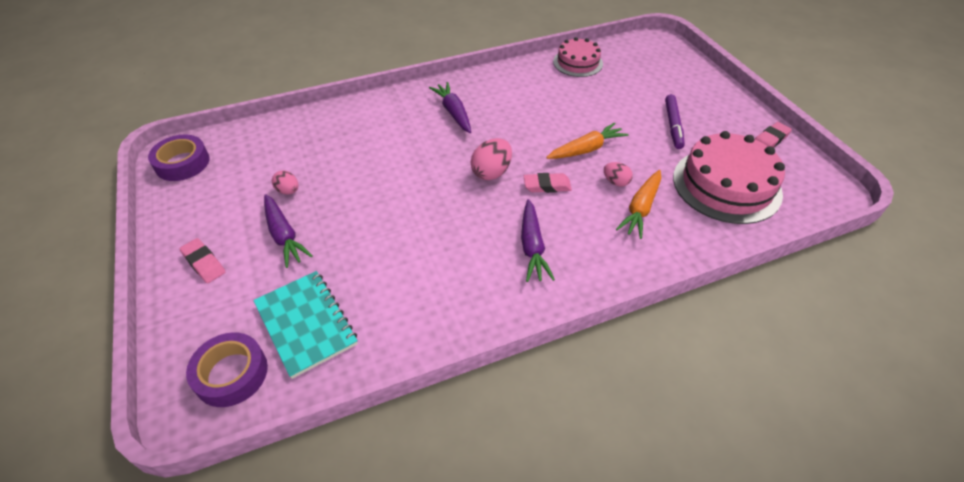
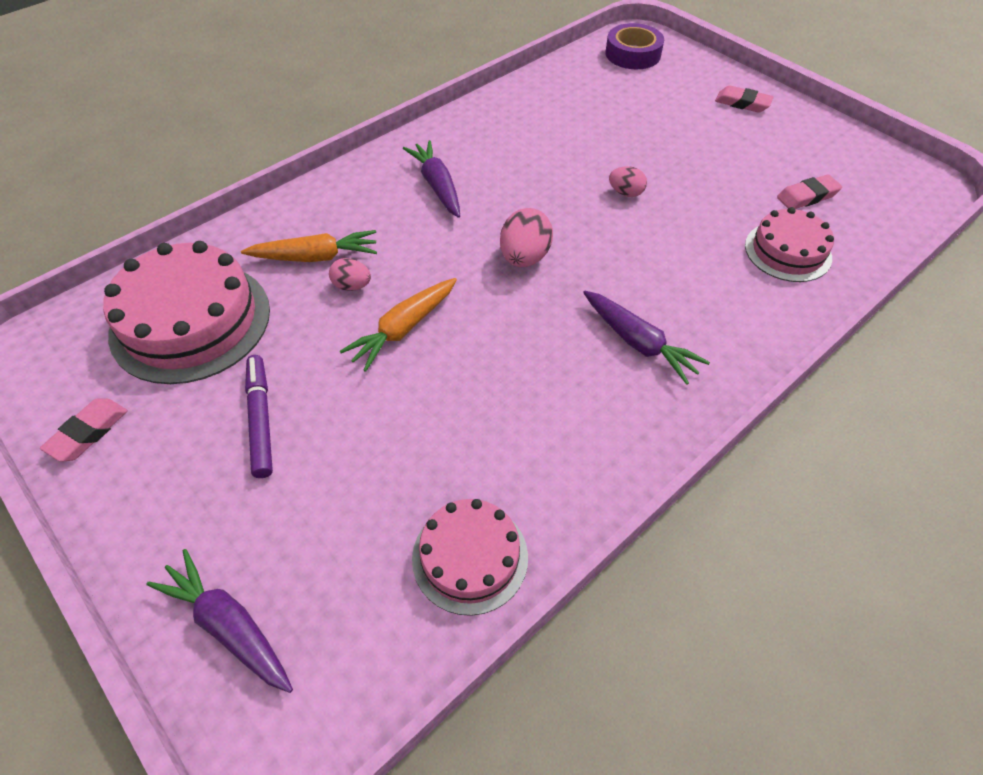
camera: 160 degrees right, 5 degrees up
purple tape [148,134,209,181] -> none
turquoise notebook [253,271,358,379] -> none
purple carrot [264,194,313,268] -> purple carrot moved to [147,549,293,693]
pink egg [272,171,299,195] -> pink egg moved to [609,166,647,197]
pink eraser [524,173,572,193] -> pink eraser moved to [777,174,842,209]
orange carrot [616,170,661,239] -> orange carrot turned 75 degrees clockwise [241,230,377,262]
none -> pink cake [745,207,834,282]

